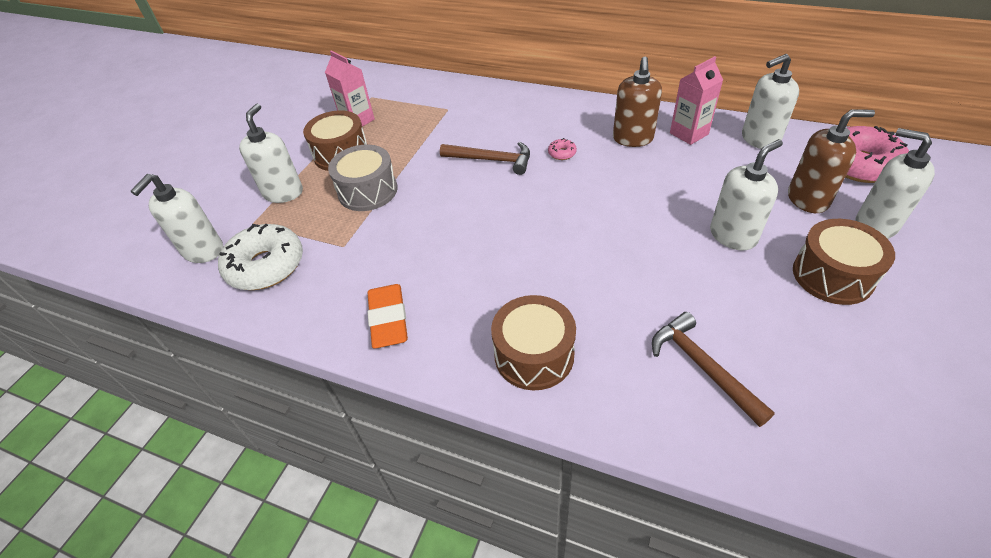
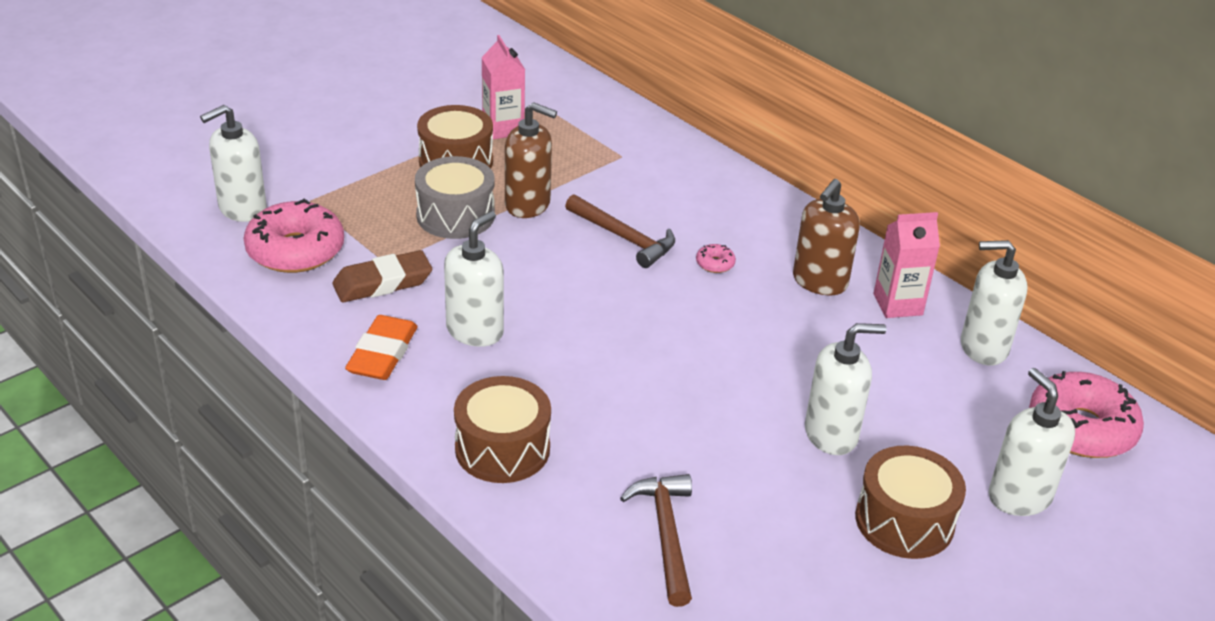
camera: 20 degrees right, 10 degrees down
white donut [218,224,303,290] -> pink donut [244,199,344,273]
white soap dispenser [239,103,303,203] -> white soap dispenser moved to [444,211,504,347]
brown soap dispenser [788,109,875,213] -> brown soap dispenser moved to [505,102,557,218]
none -> brown eraser [332,250,432,303]

